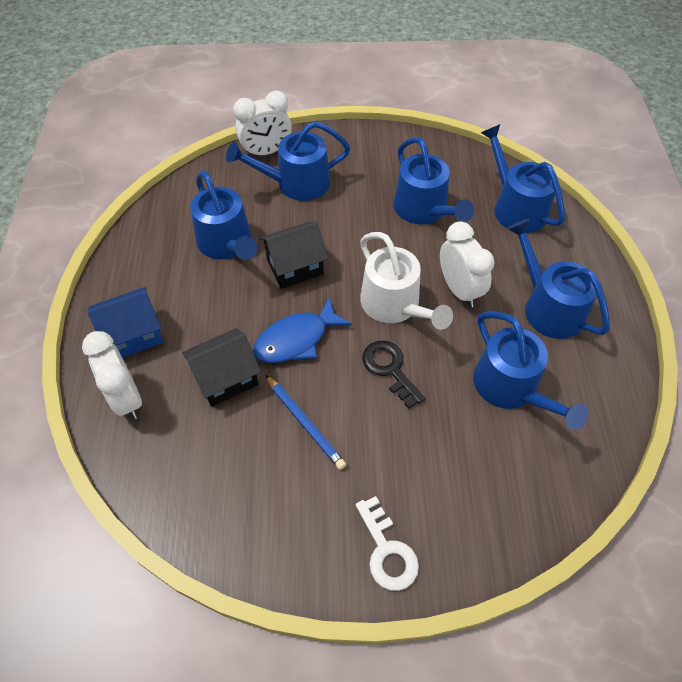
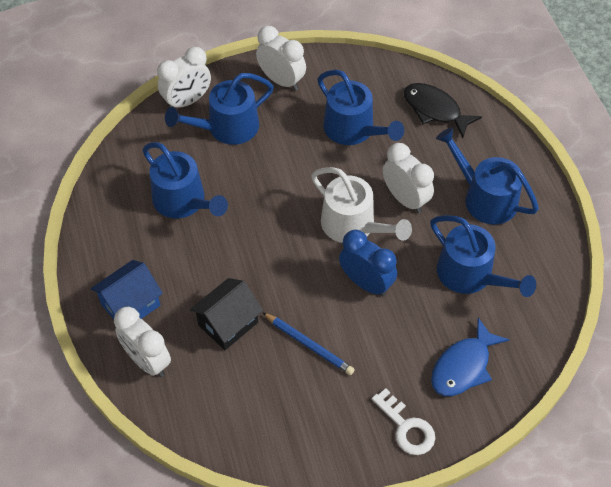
camera: 15 degrees left, 0 degrees up
blue fish [253,297,352,363] -> blue fish moved to [431,318,510,396]
black house [259,222,328,289] -> none
black key [363,340,426,409] -> blue clock [339,230,397,297]
blue watering can [481,124,565,233] -> black fish [404,83,482,138]
none -> white clock [256,26,306,91]

